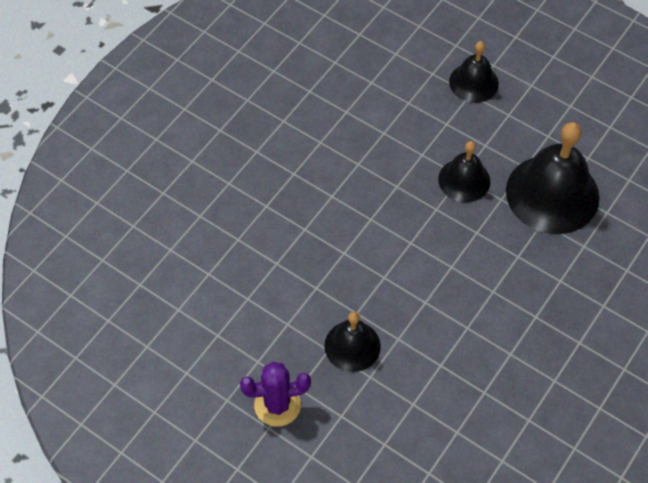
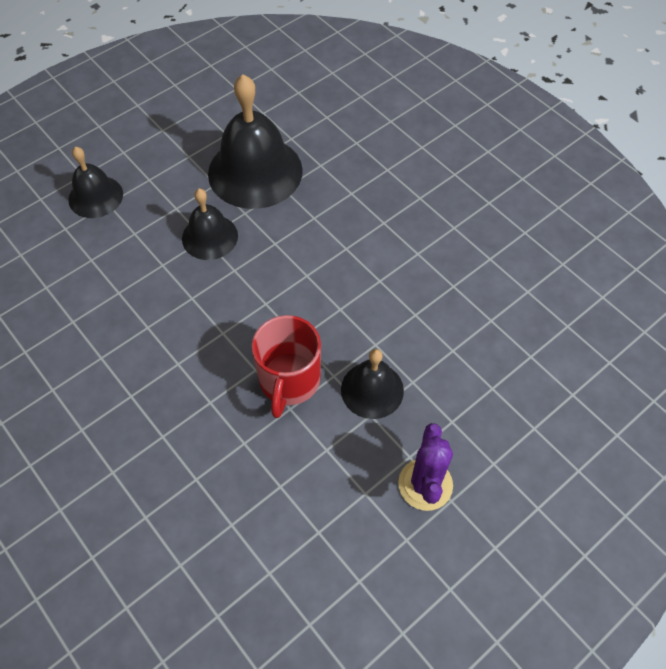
camera: 75 degrees left, 0 degrees up
none -> red mug [252,315,321,418]

